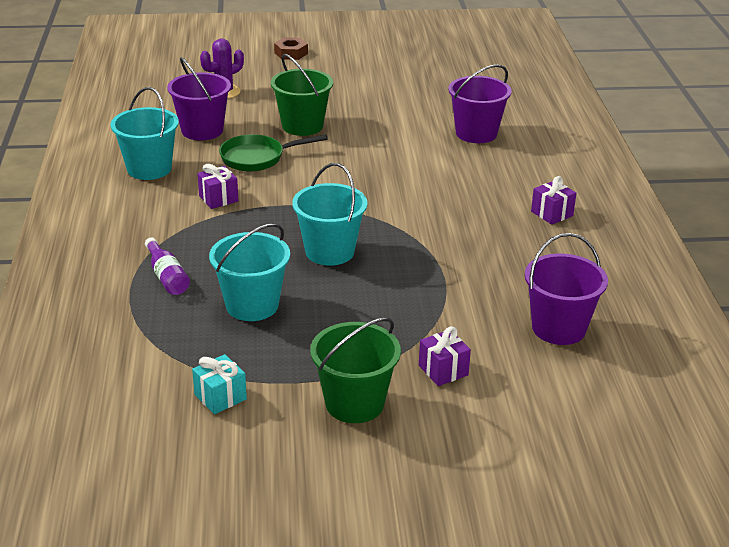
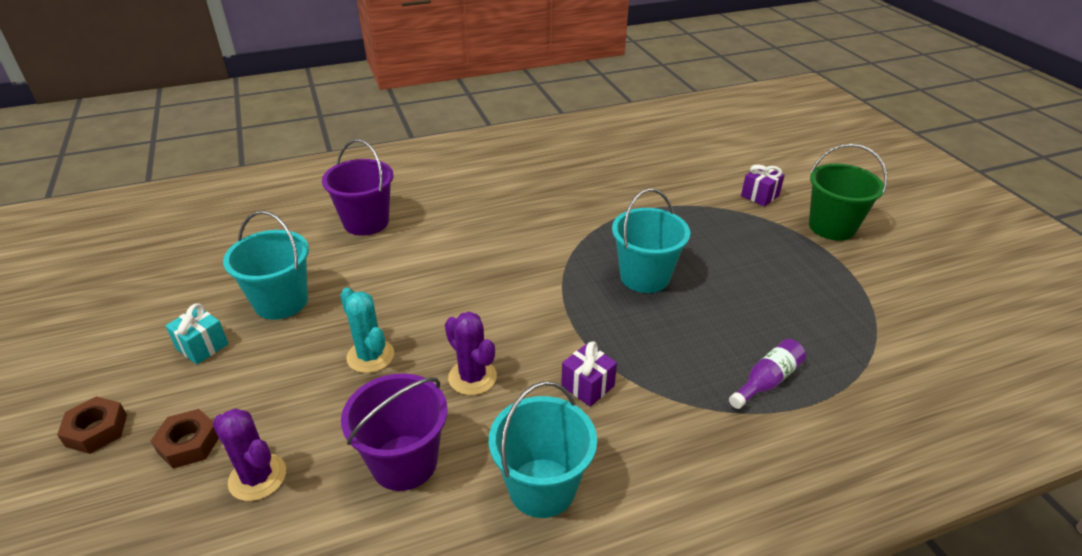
camera: 105 degrees left, 5 degrees up
turquoise gift [192,354,247,414] -> turquoise gift moved to [165,303,229,364]
turquoise bucket [209,223,290,321] -> turquoise bucket moved to [223,211,309,320]
green pan [219,134,328,172] -> purple cactus [445,311,497,395]
green bucket [271,54,333,136] -> turquoise cactus [340,287,394,373]
purple bucket [525,233,608,345] -> none
purple gift [531,176,576,225] -> none
none -> brown nut [151,409,219,469]

